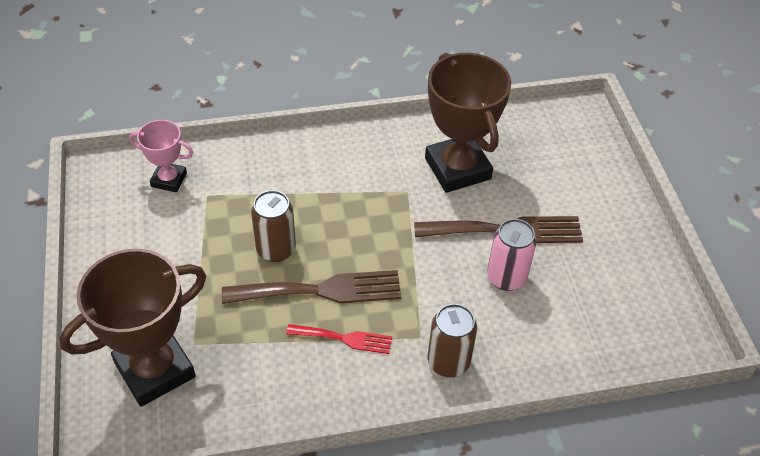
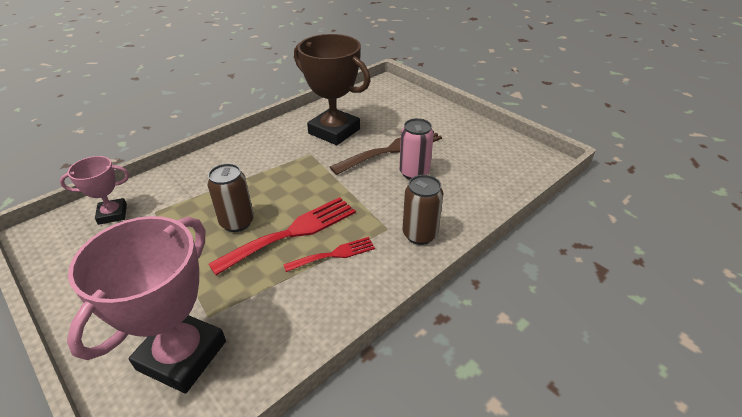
camera: 30 degrees left, 10 degrees down
brown trophy [59,249,206,407] -> pink trophy [67,216,226,394]
brown fork [222,270,401,304] -> red fork [208,197,356,275]

